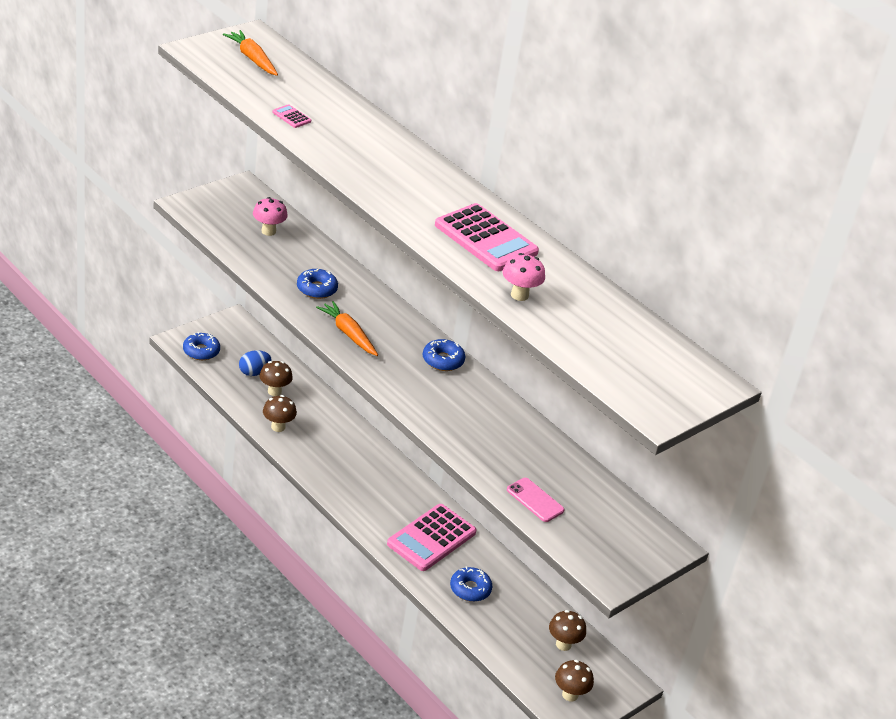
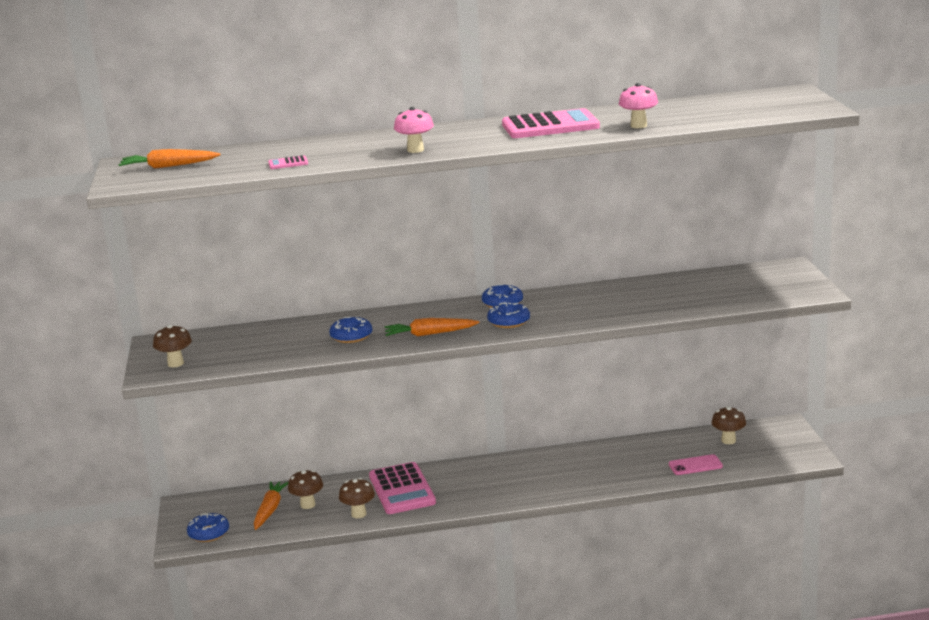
camera: 50 degrees left, 15 degrees down
blue egg [239,350,271,376] -> orange carrot [254,481,288,530]
pink mushroom [253,197,288,236] -> pink mushroom moved to [394,107,434,153]
pink calculator [387,504,477,571] -> pink calculator moved to [369,462,436,514]
blue donut [450,567,492,602] -> blue donut moved to [487,302,530,328]
pink phone [507,478,565,522] -> pink phone moved to [669,454,723,475]
brown mushroom [555,660,594,702] -> brown mushroom moved to [153,325,192,367]

